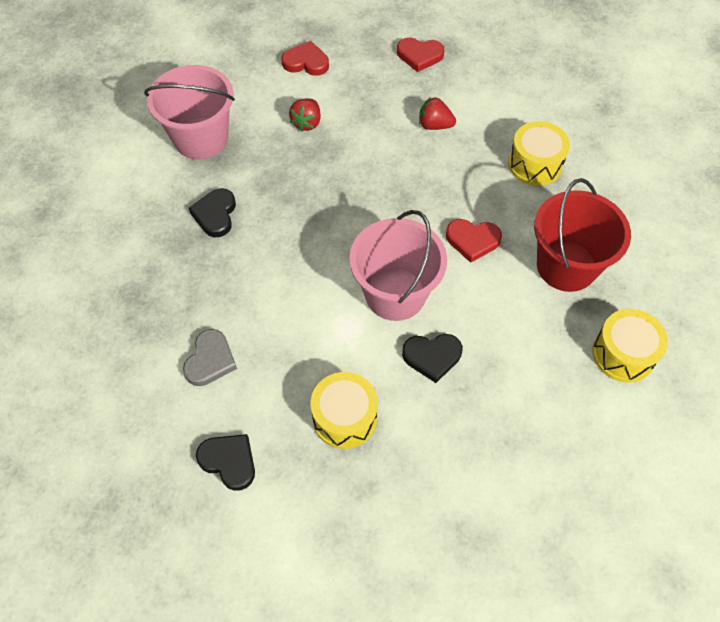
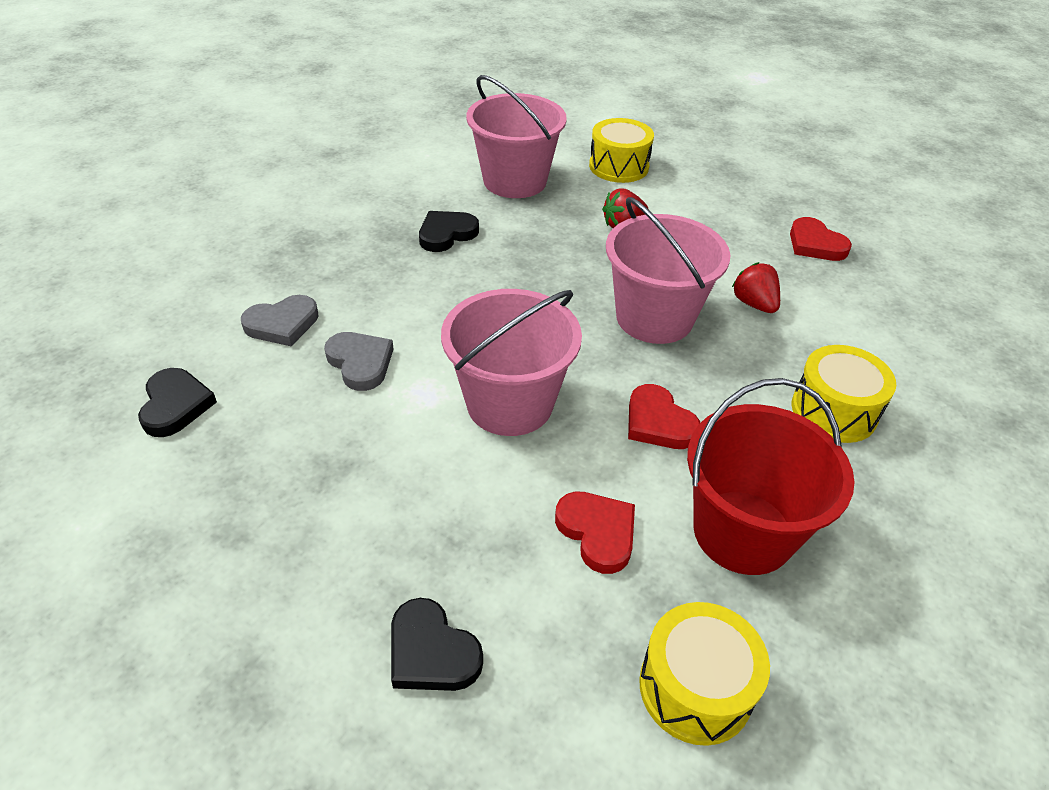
camera: 45 degrees right, 15 degrees down
red heart [281,41,329,76] -> red heart moved to [555,491,635,574]
yellow drum [310,372,378,449] -> yellow drum moved to [589,118,654,183]
black heart [402,334,463,383] -> black heart moved to [391,598,483,691]
none -> grey heart [324,332,394,391]
none -> pink bucket [606,197,730,344]

